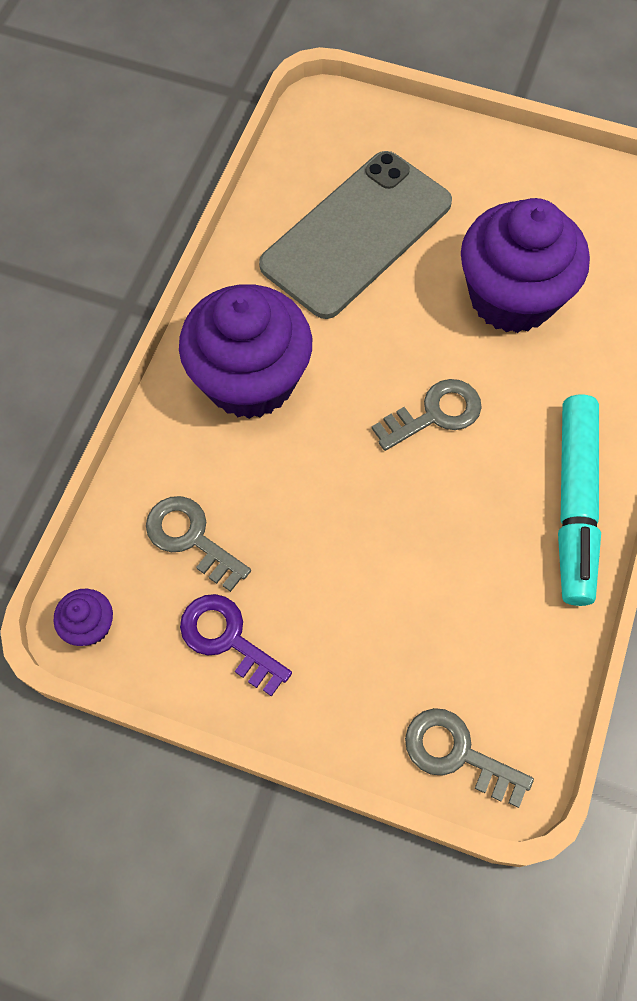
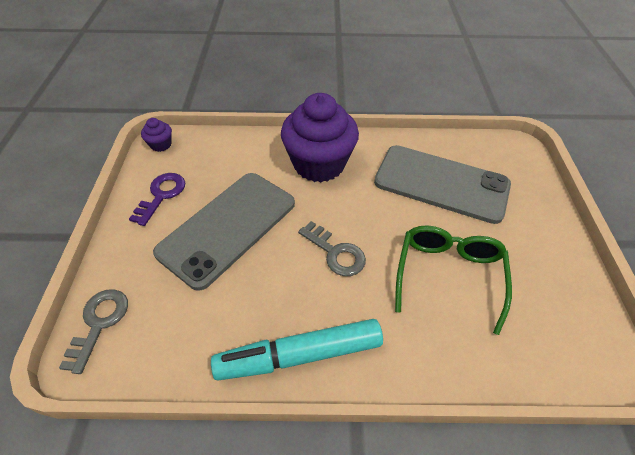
camera: 70 degrees right, 15 degrees down
grey key [146,496,251,592] -> none
purple cupcake [461,198,590,333] -> green glasses [395,225,512,335]
none -> grey phone [153,173,295,291]

